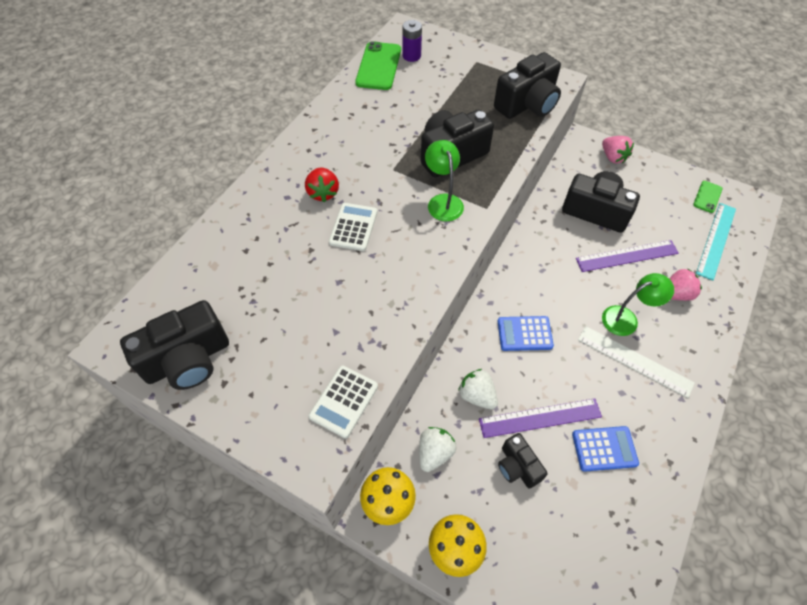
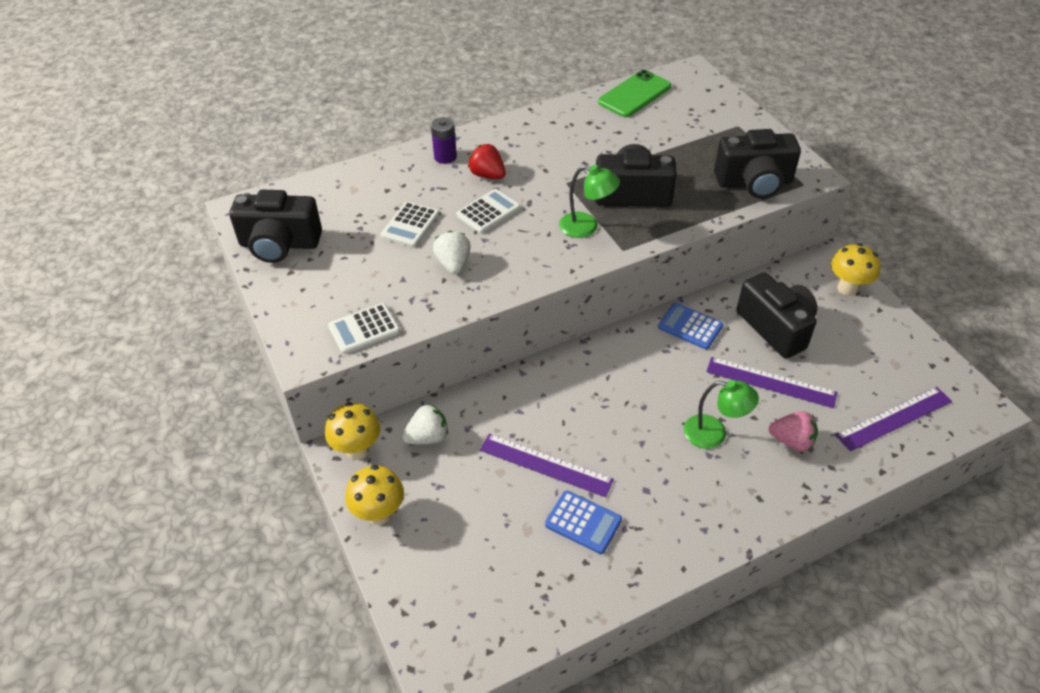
camera: 35 degrees right, 10 degrees down
red strawberry [305,168,339,202] -> red strawberry turned 105 degrees clockwise [468,144,506,179]
purple battery [402,20,422,62] -> purple battery moved to [431,117,457,164]
green lamp [425,140,464,221] -> green lamp turned 90 degrees clockwise [559,165,620,238]
white strawberry [458,369,498,409] -> white strawberry moved to [433,231,471,275]
blue calculator [498,316,554,351] -> blue calculator moved to [658,303,723,349]
black camera [498,433,548,488] -> none
white ruler [578,326,695,398] -> none
pink strawberry [602,136,634,164] -> yellow mushroom [831,243,881,296]
green phone [693,181,723,213] -> none
turquoise ruler [696,203,736,280] -> purple ruler [836,387,952,451]
none -> white calculator [381,202,439,247]

